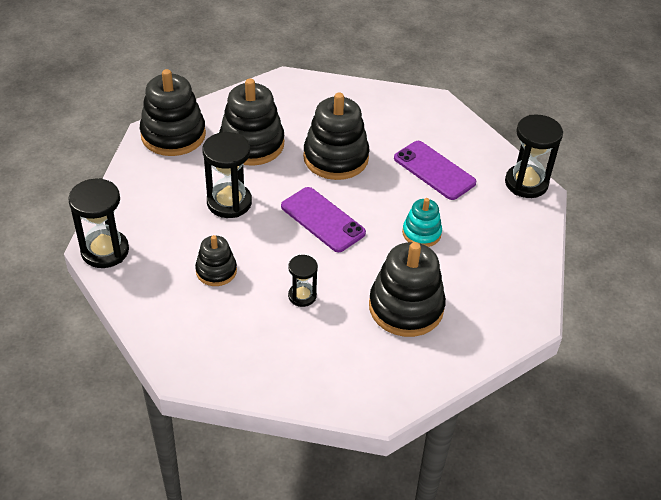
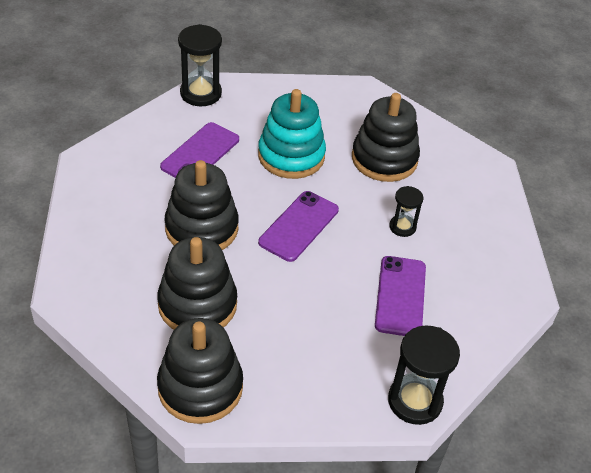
camera: 105 degrees left, 0 degrees up
black stacking toy [195,235,237,286] -> purple phone [375,256,426,336]
black hourglass [202,132,252,218] -> none
turquoise stacking toy [402,198,442,247] -> turquoise stacking toy [258,89,326,179], size x1.79

